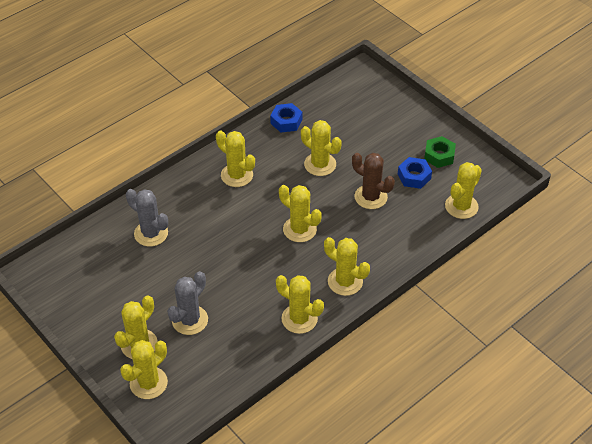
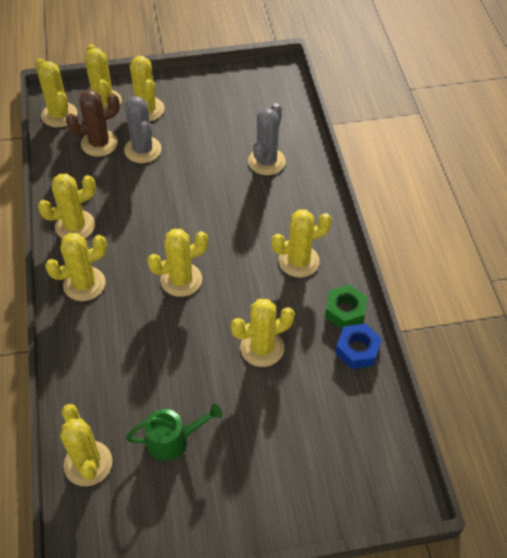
camera: 120 degrees right, 5 degrees up
grey cactus [126,189,168,247] -> grey cactus turned 45 degrees counterclockwise [248,103,286,175]
brown cactus [352,153,395,209] -> brown cactus moved to [66,90,120,157]
blue nut [398,157,432,189] -> green watering can [126,403,223,461]
green nut [424,136,456,168] -> green nut moved to [325,284,367,329]
none -> yellow cactus [36,58,78,127]

